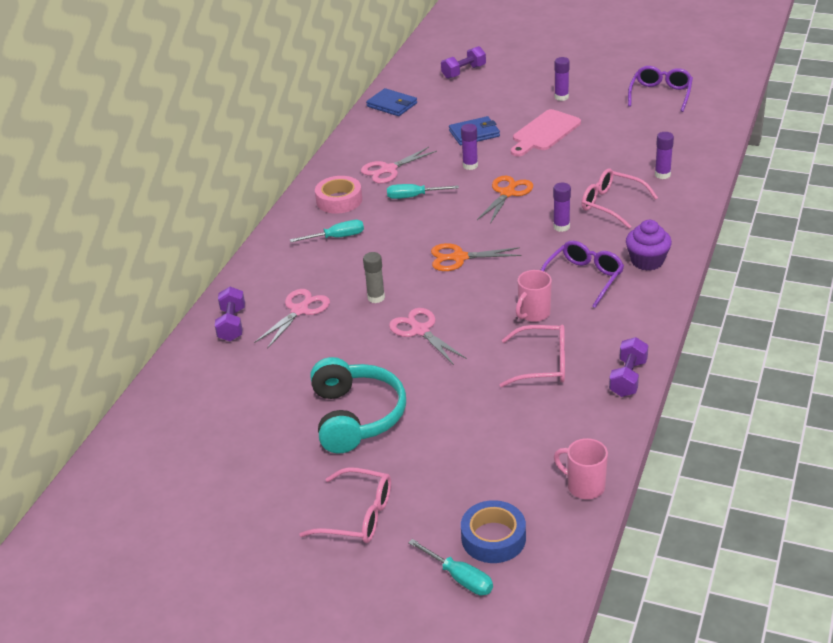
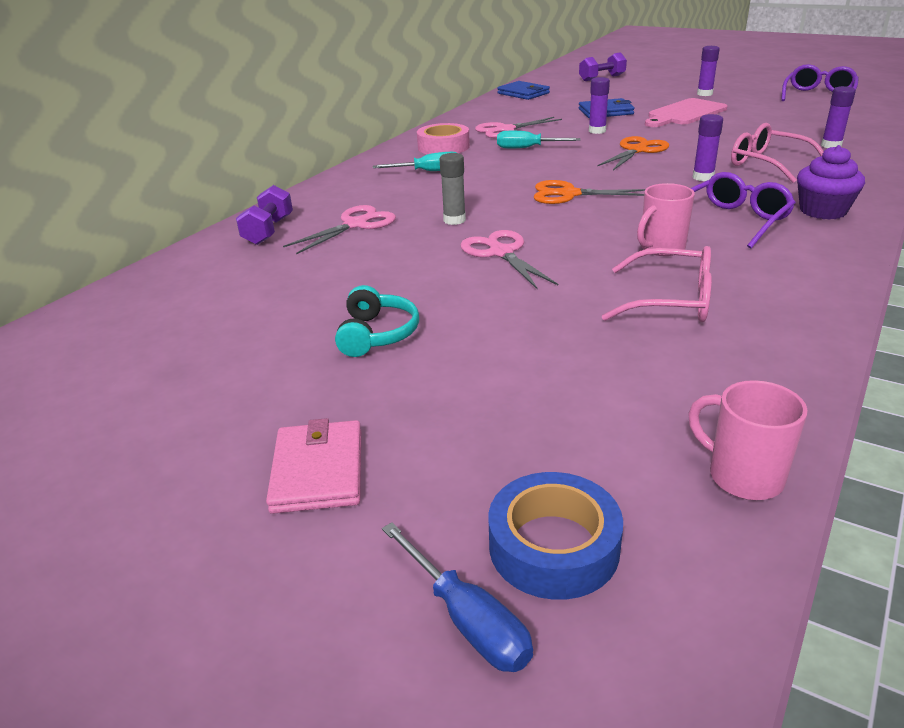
camera: 10 degrees right, 5 degrees down
pink glasses [299,467,391,543] -> pink wallet [266,418,361,514]
turquoise headphones [310,357,406,453] -> turquoise headphones [335,285,419,357], size x0.56
turquoise screwdriver [408,539,493,595] -> blue screwdriver [382,522,533,672]
purple dumbbell [609,337,649,397] -> none

